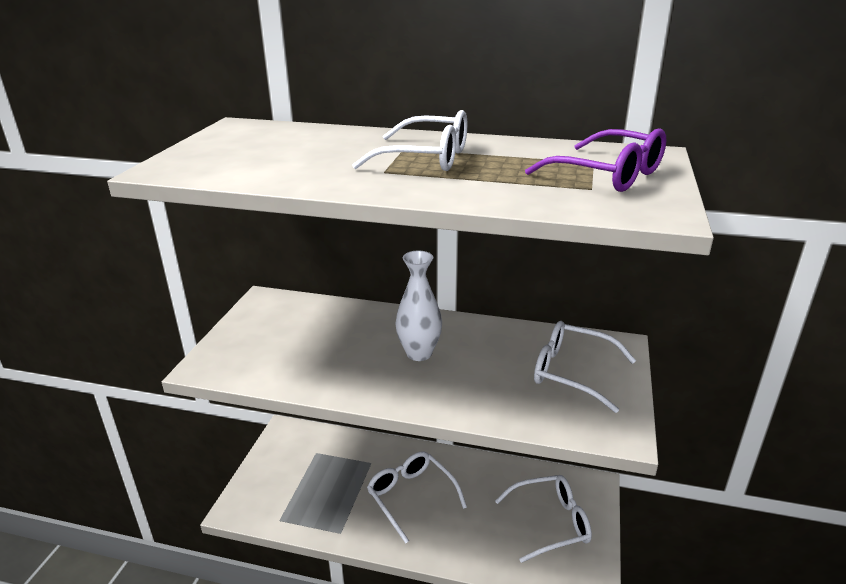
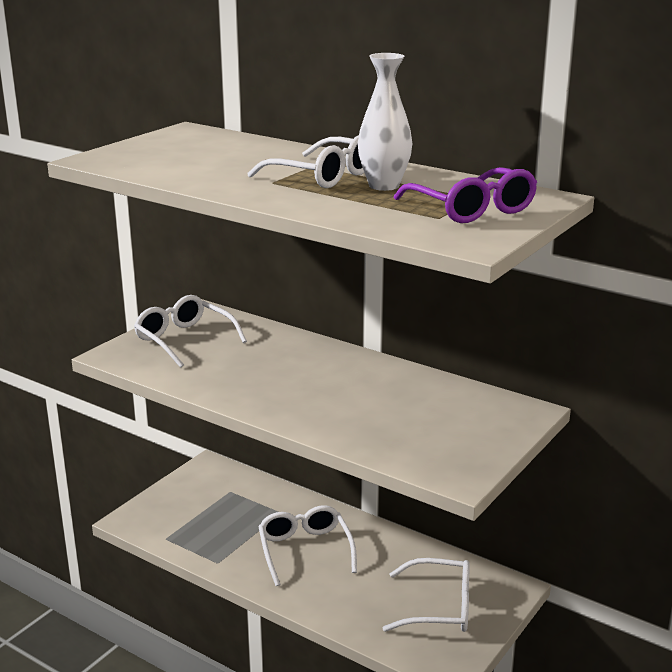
camera: 20 degrees right, 5 degrees down
white vase [395,251,442,361] -> white vase moved to [358,53,412,191]
white glasses [534,321,636,413] -> white glasses moved to [134,295,247,368]

